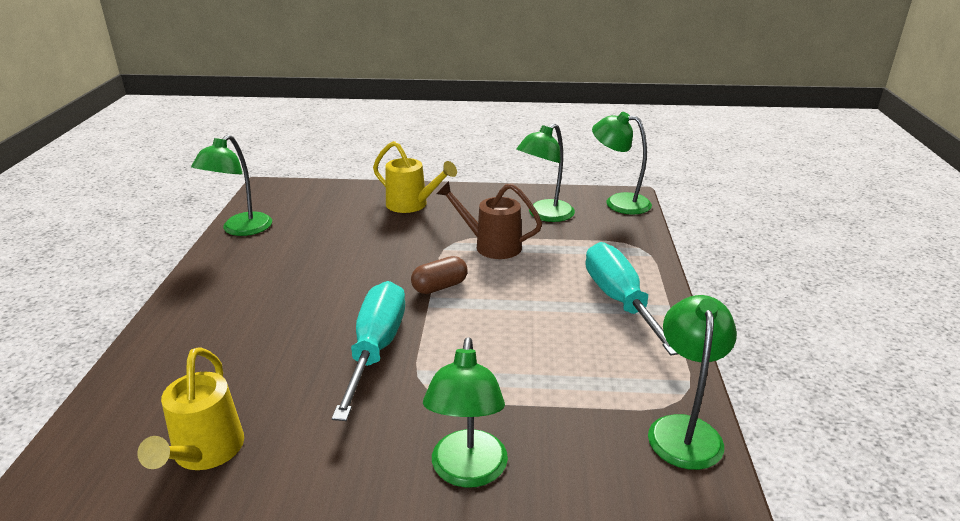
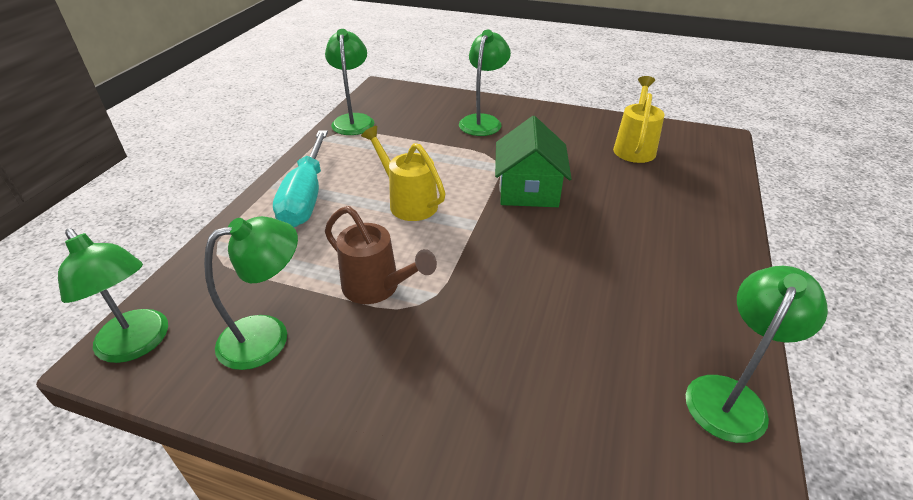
camera: 165 degrees left, 10 degrees up
turquoise screwdriver [332,281,405,421] -> green house [495,116,572,207]
yellow watering can [373,141,457,213] -> yellow watering can moved to [361,126,446,221]
brown capsule [411,256,468,294] -> none
green lamp [648,295,737,470] -> green lamp turned 150 degrees clockwise [325,29,374,135]

